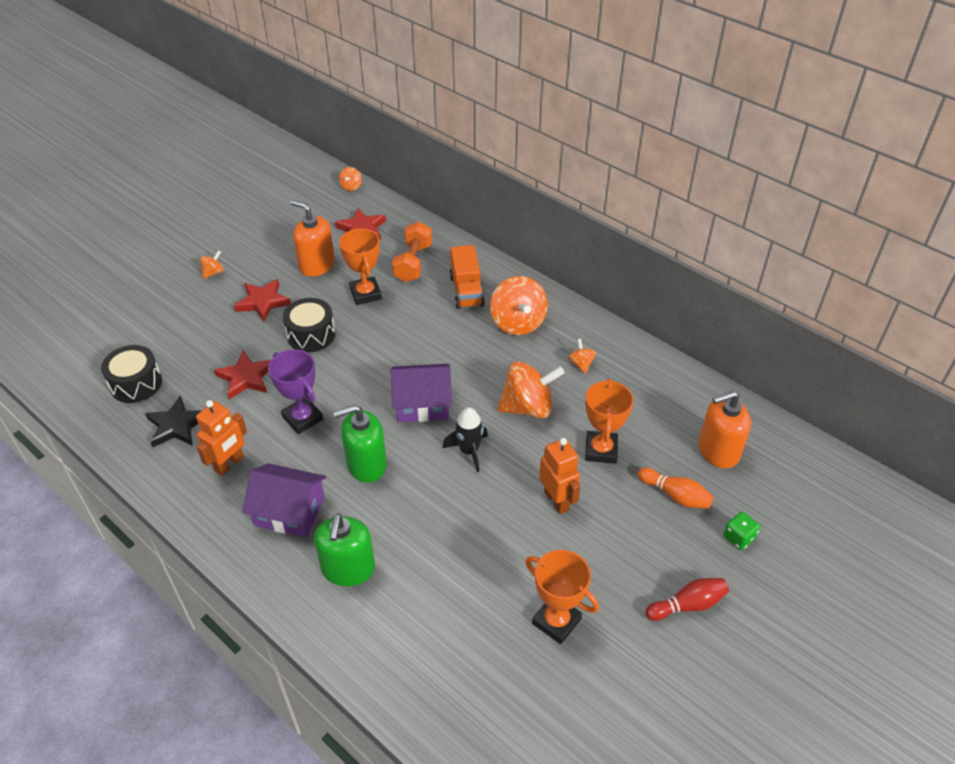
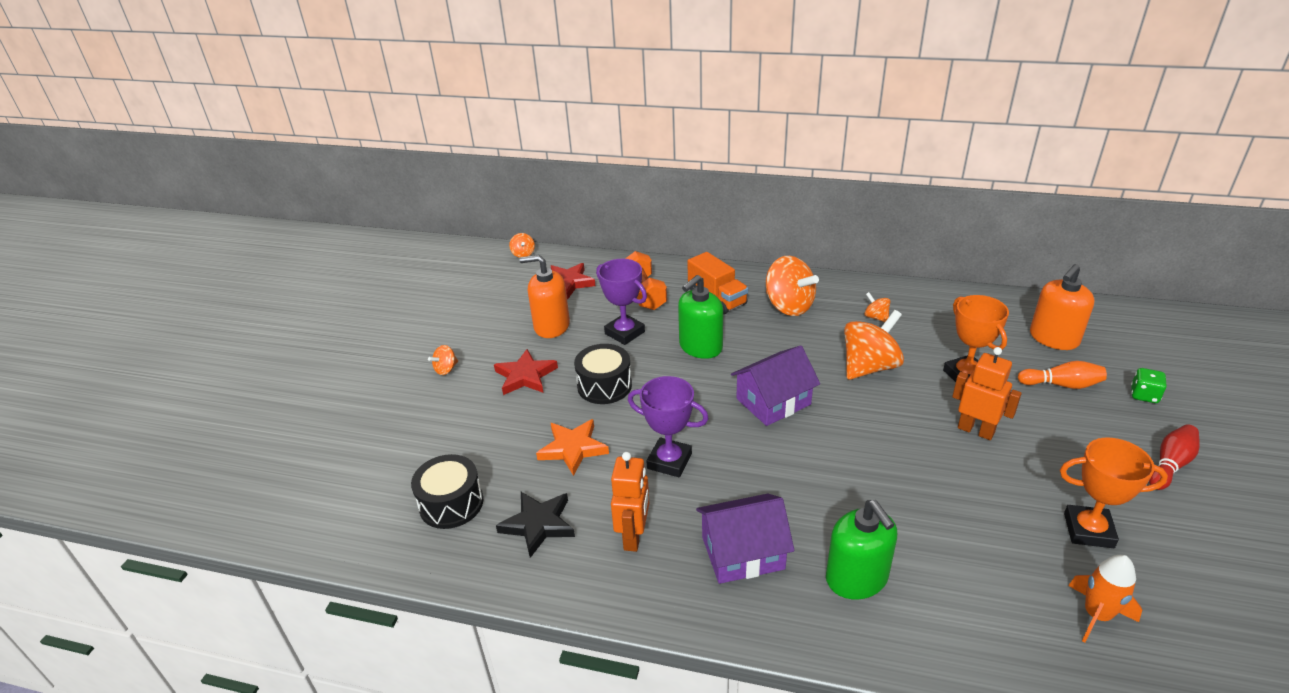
camera: 25 degrees left, 10 degrees down
orange spinning top [200,250,224,279] -> orange spinning top turned 150 degrees counterclockwise [428,345,458,375]
red star [214,351,271,399] -> orange star [536,419,609,476]
green soap dispenser [333,405,387,483] -> green soap dispenser moved to [678,275,723,359]
orange trophy [339,228,382,305] -> purple trophy [596,259,647,345]
black rocket [443,407,488,472] -> none
none -> orange rocket [1068,555,1142,643]

